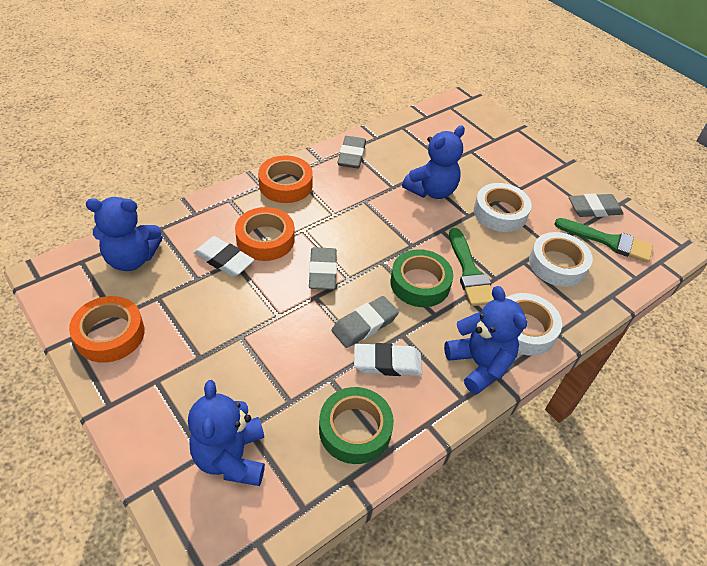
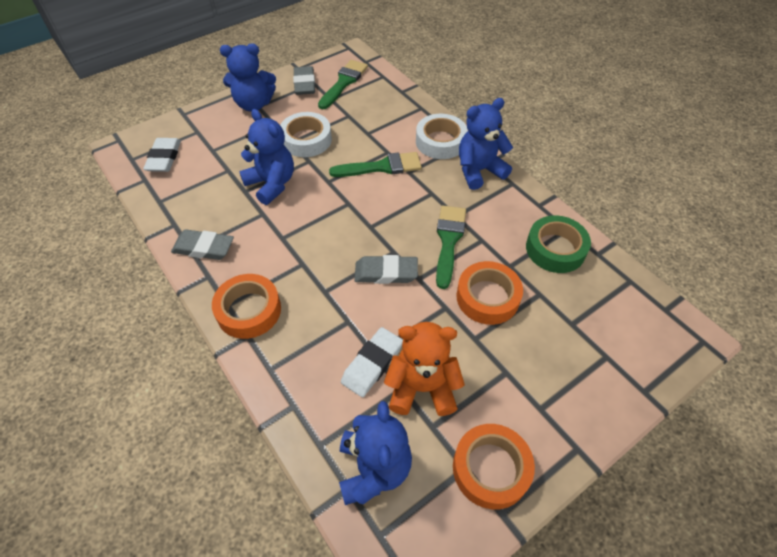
camera: 85 degrees left, 5 degrees up
blue teddy bear [188,380,265,486] -> blue teddy bear moved to [220,44,276,112]
orange tape [235,207,295,261] -> orange tape moved to [456,261,523,325]
grey eraser [331,296,399,348] -> green brush [436,206,466,289]
white eraser [354,343,422,376] -> white eraser moved to [143,138,181,172]
green tape [390,249,453,307] -> none
white tape [529,232,593,287] -> none
none -> orange teddy bear [384,322,465,416]

